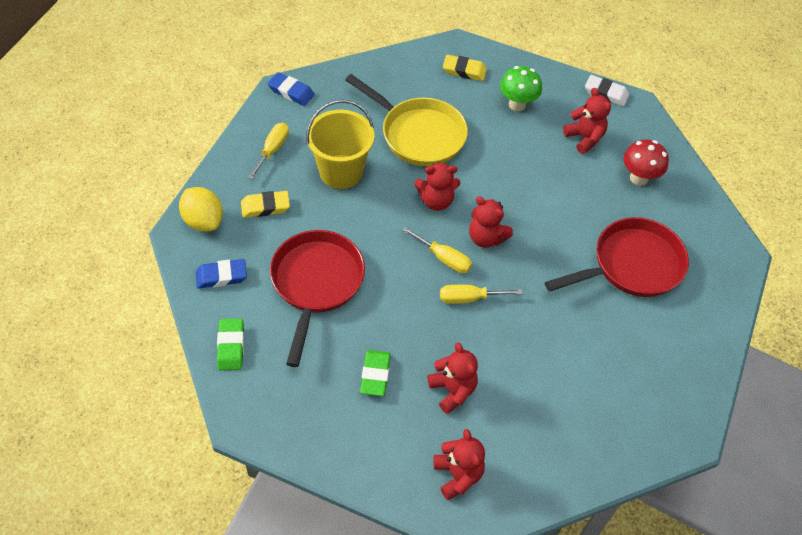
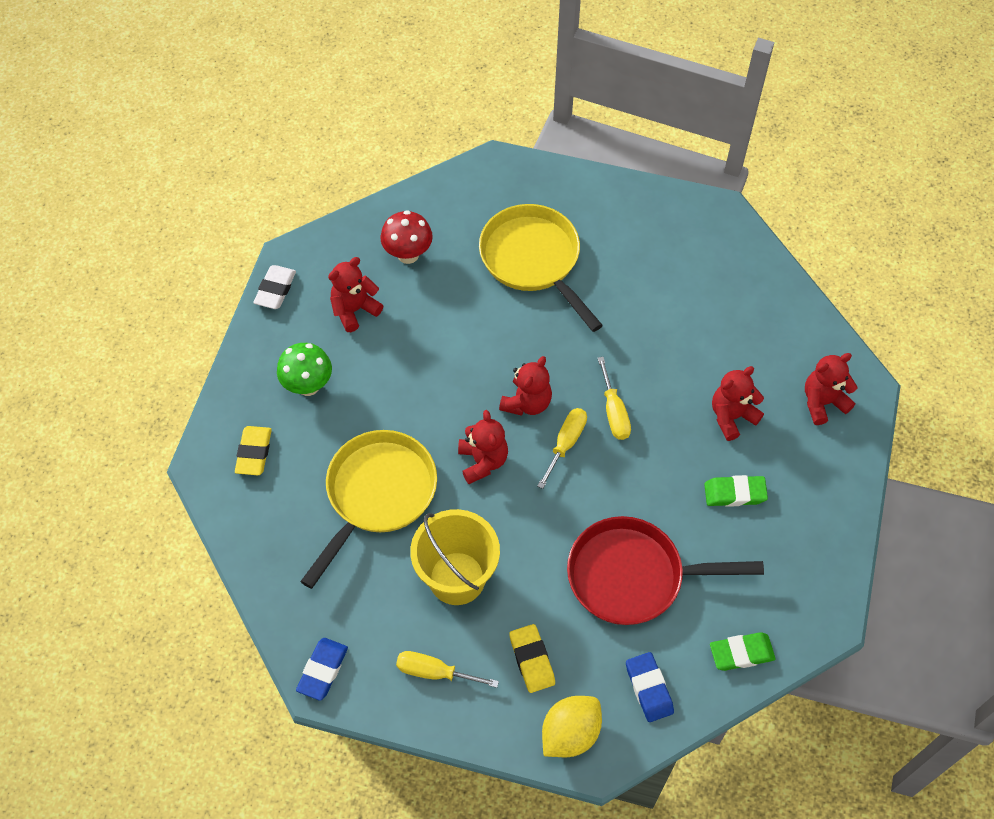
camera: 95 degrees left, 5 degrees up
red pan [545,217,689,297] -> yellow pan [479,204,603,332]

